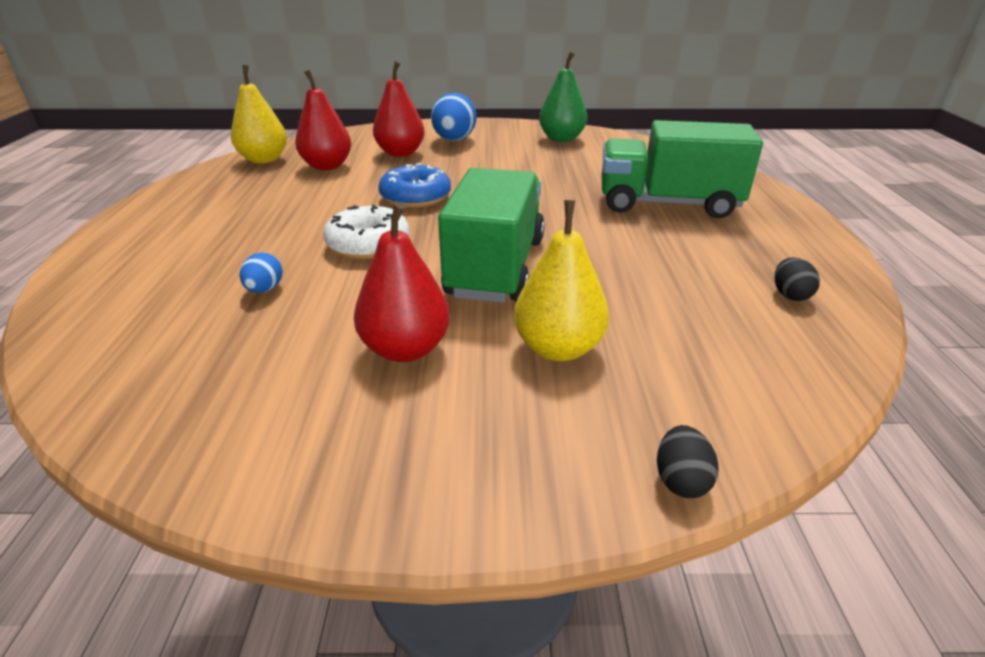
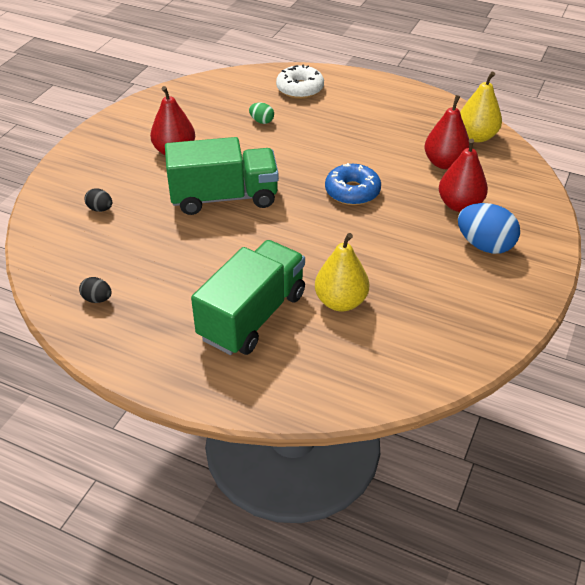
camera: 115 degrees right, 10 degrees up
blue egg [240,252,283,293] -> green egg [249,103,274,124]
white donut [323,205,409,259] -> white donut moved to [276,64,324,99]
green truck [438,168,545,303] -> green truck turned 45 degrees counterclockwise [165,137,279,215]
yellow pear [514,200,609,361] -> yellow pear moved to [315,233,369,312]
green pear [539,52,587,142] -> none
black egg [657,425,719,498] -> black egg moved to [85,188,112,212]

